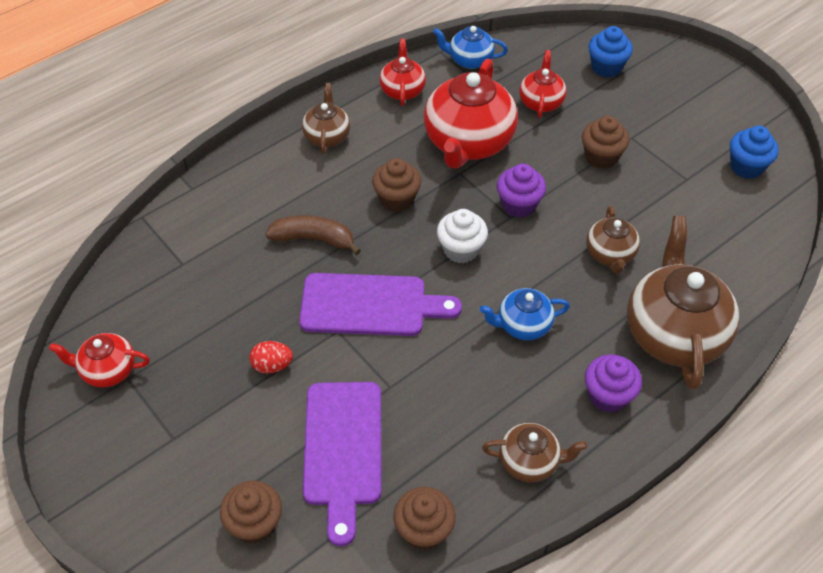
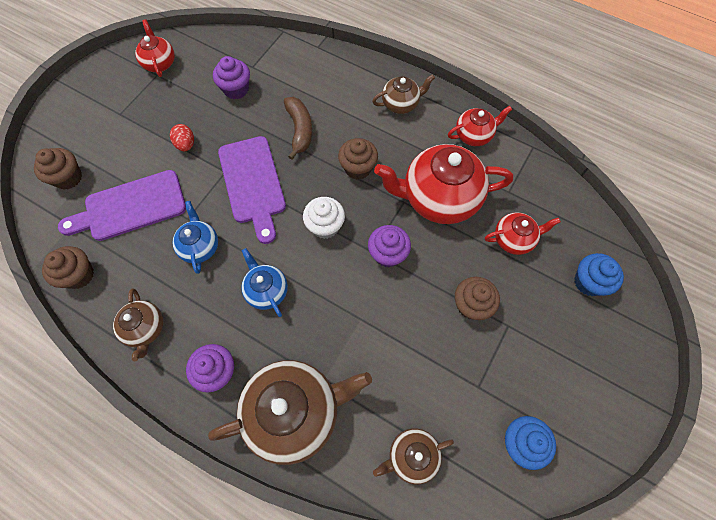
camera: 70 degrees right, 15 degrees up
blue teapot [433,26,508,69] -> blue teapot moved to [172,201,218,274]
brown teapot [586,206,640,274] -> brown teapot moved to [373,428,454,485]
none -> purple cupcake [213,56,250,99]

